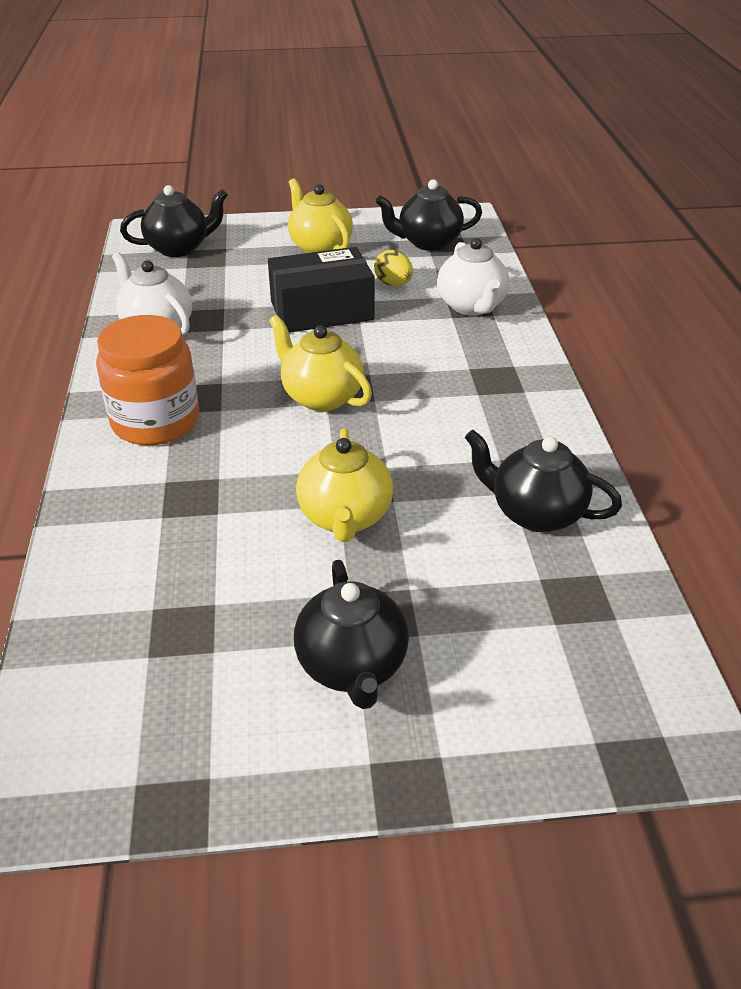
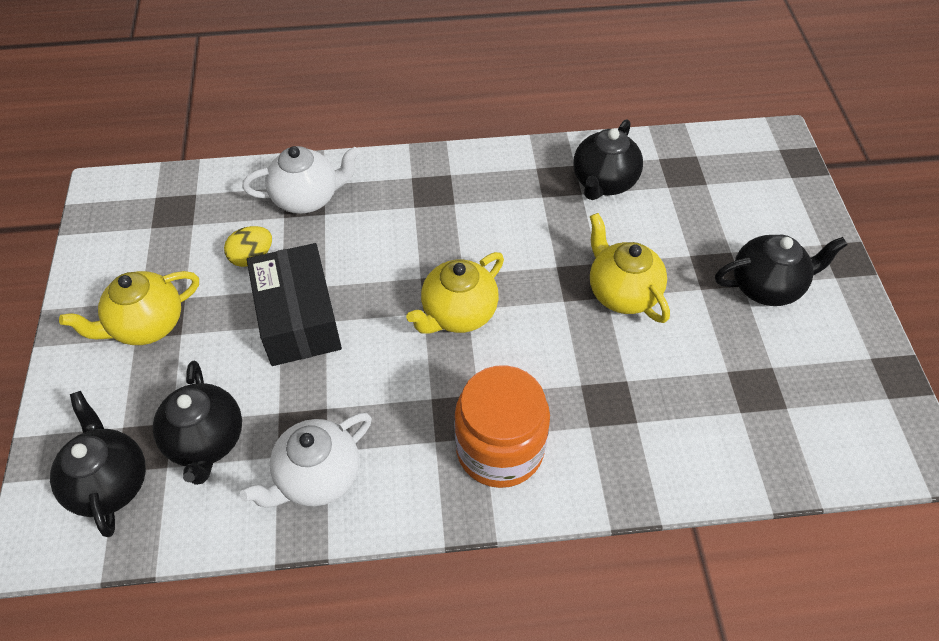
camera: 90 degrees left, 15 degrees up
yellow teapot [296,428,393,542] -> yellow teapot turned 120 degrees counterclockwise [590,213,670,323]
black teapot [376,179,482,251] -> black teapot moved to [153,361,242,485]

